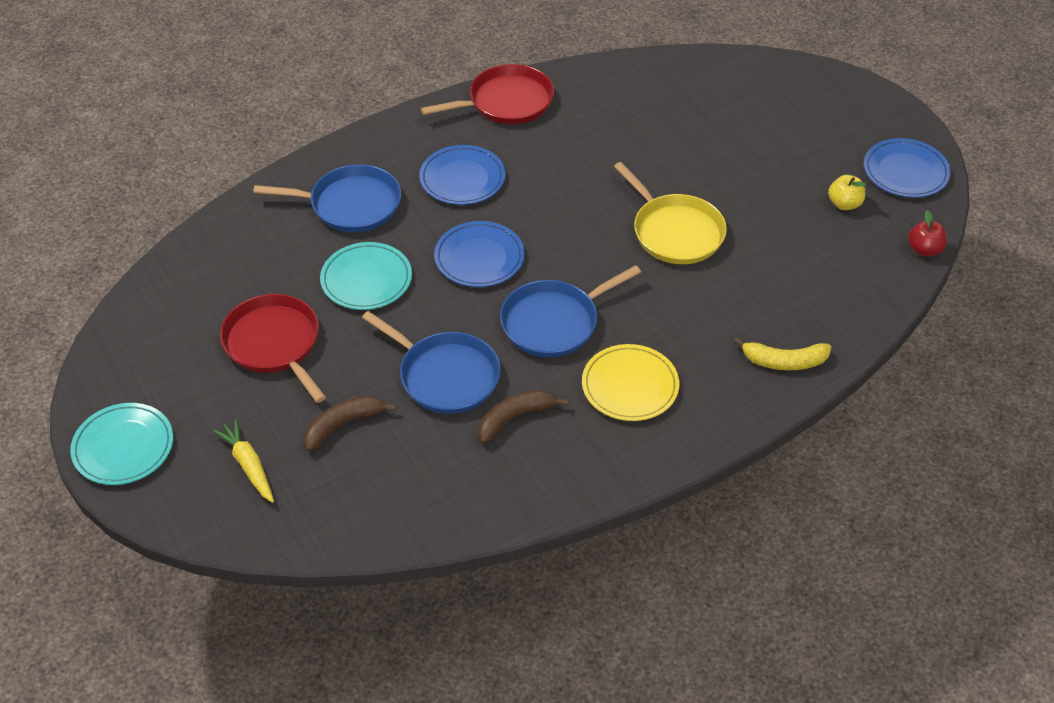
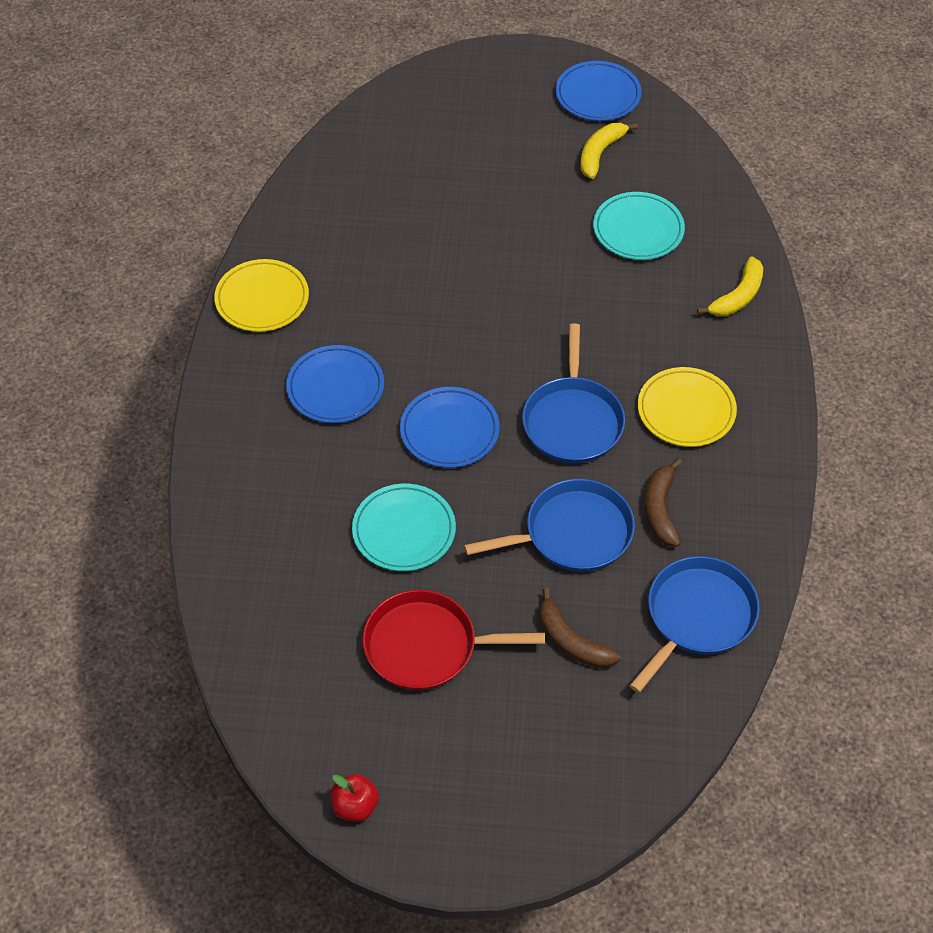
camera: 55 degrees left, 5 degrees up
turquoise plate [70,403,173,485] -> turquoise plate moved to [593,192,685,260]
yellow carrot [213,419,274,503] -> none
blue pan [253,164,401,232] -> blue pan moved to [629,556,759,693]
brown banana [303,396,397,452] -> brown banana turned 45 degrees counterclockwise [540,588,621,668]
red pan [421,64,554,124] -> yellow plate [214,259,309,332]
yellow pan [614,162,727,264] -> none
yellow apple [828,175,866,210] -> yellow banana [581,123,638,179]
red apple [908,210,947,257] -> red apple moved to [331,774,379,822]

